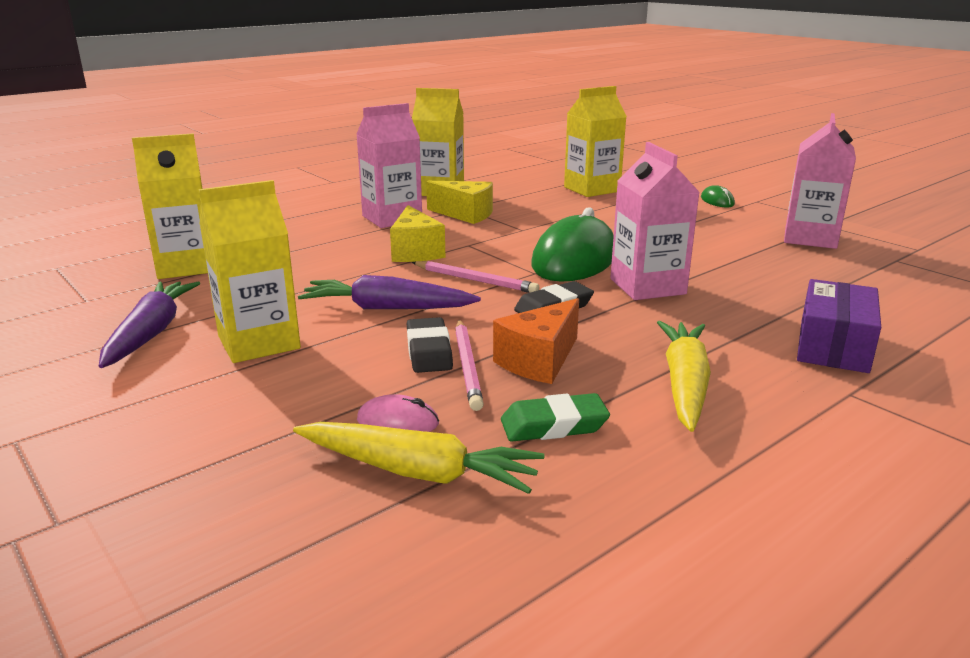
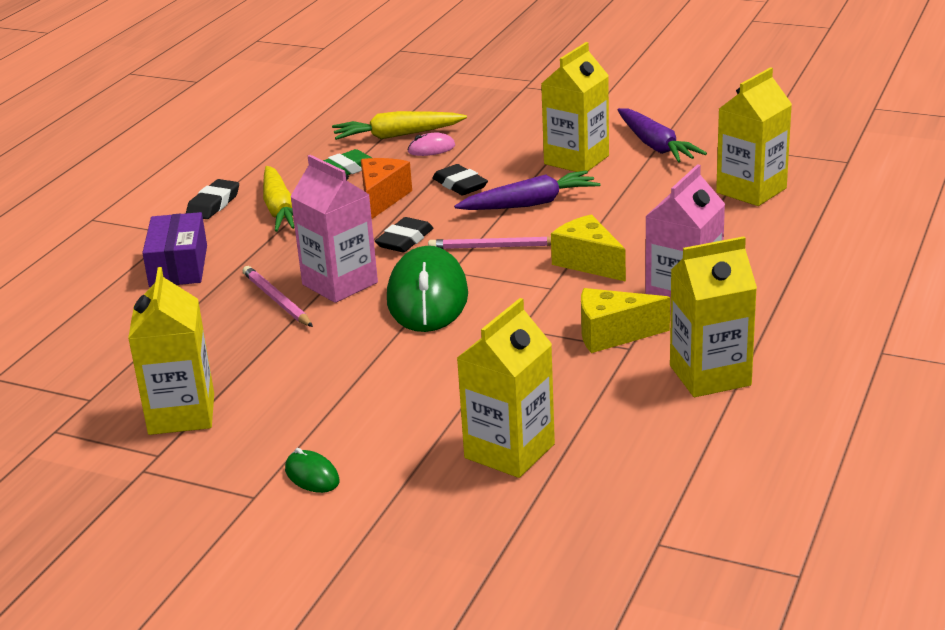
camera: 155 degrees right, 5 degrees up
pink pencil [455,320,484,411] -> pink pencil moved to [243,266,313,327]
pink carton [784,113,856,249] -> yellow carton [128,267,214,435]
none -> black eraser [186,179,239,219]

